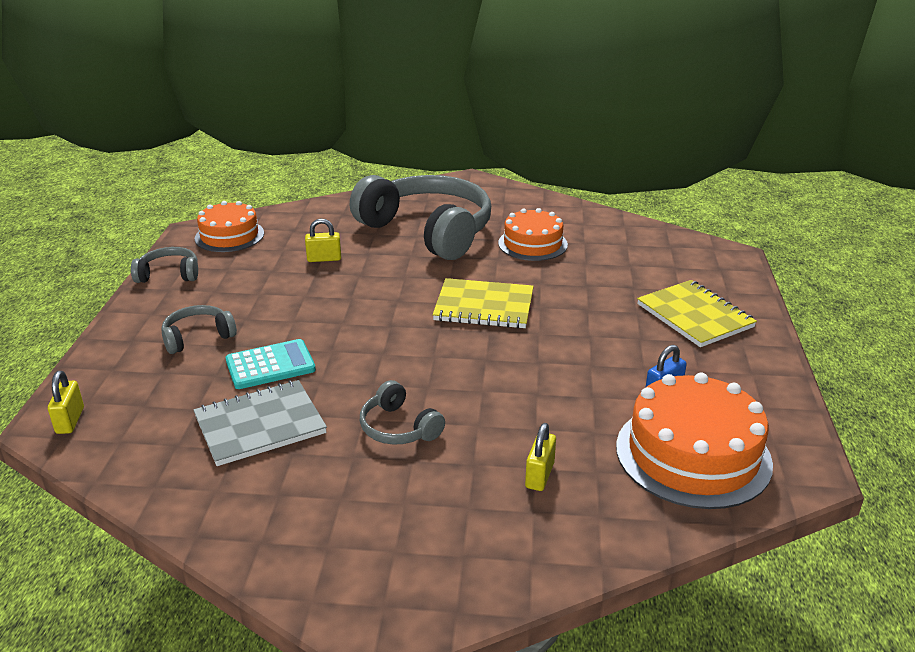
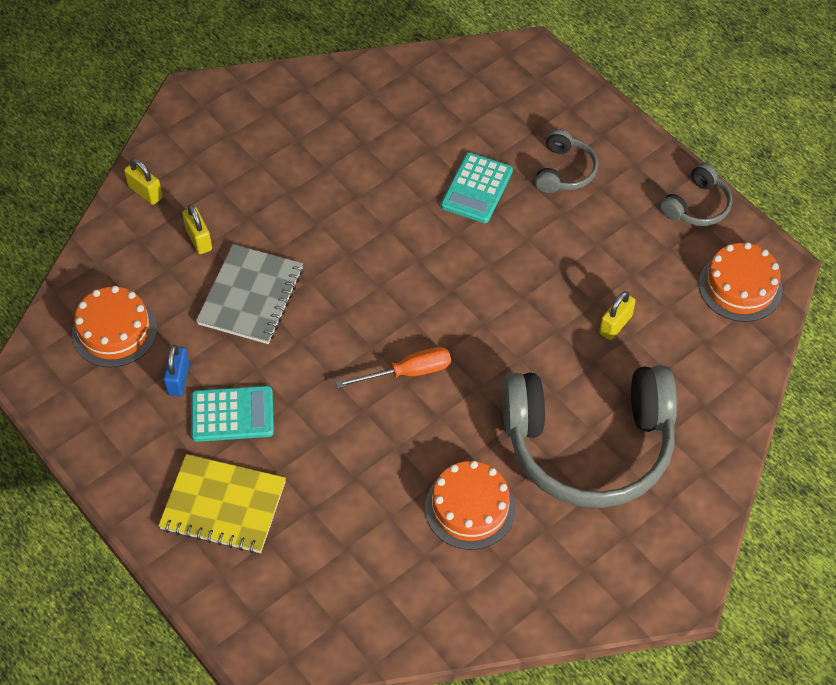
camera: 135 degrees right, 25 degrees up
yellow padlock [48,371,84,434] -> yellow padlock moved to [124,158,163,205]
grey notebook [193,380,327,466] -> grey notebook moved to [196,244,303,344]
grey headphones [360,380,445,445] -> none
yellow notebook [433,278,534,328] -> orange screwdriver [336,347,451,388]
orange cake [616,373,773,509] -> orange cake [72,286,157,367], size x0.64
none -> turquoise calculator [191,386,274,442]

